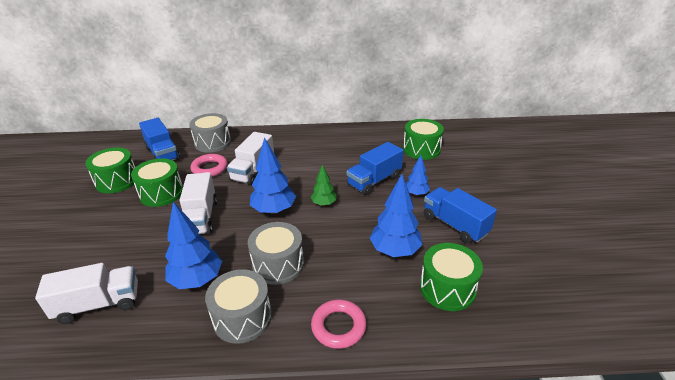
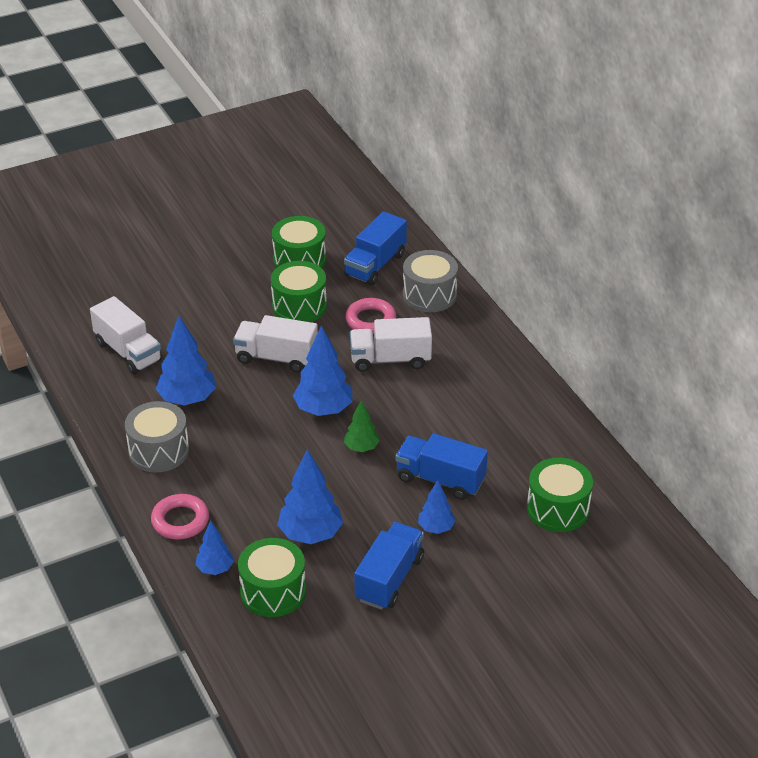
camera: 65 degrees right, 5 degrees up
white truck [179,173,217,234] -> white truck turned 45 degrees clockwise [233,315,318,372]
grey drum [248,222,304,285] -> none
none -> blue tree [195,521,234,575]

